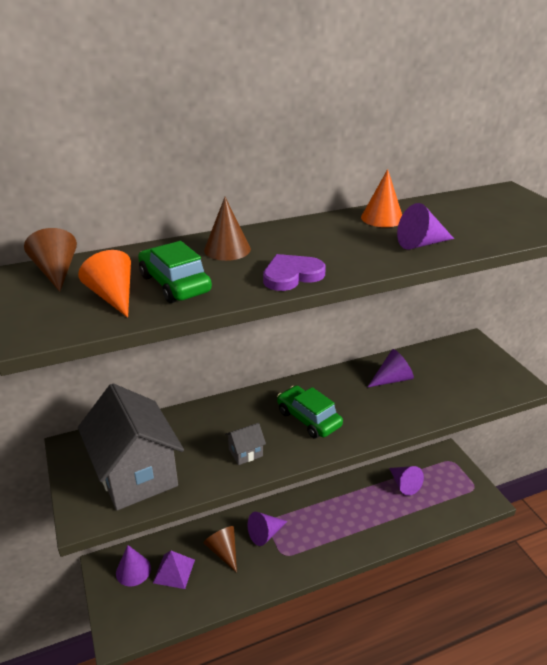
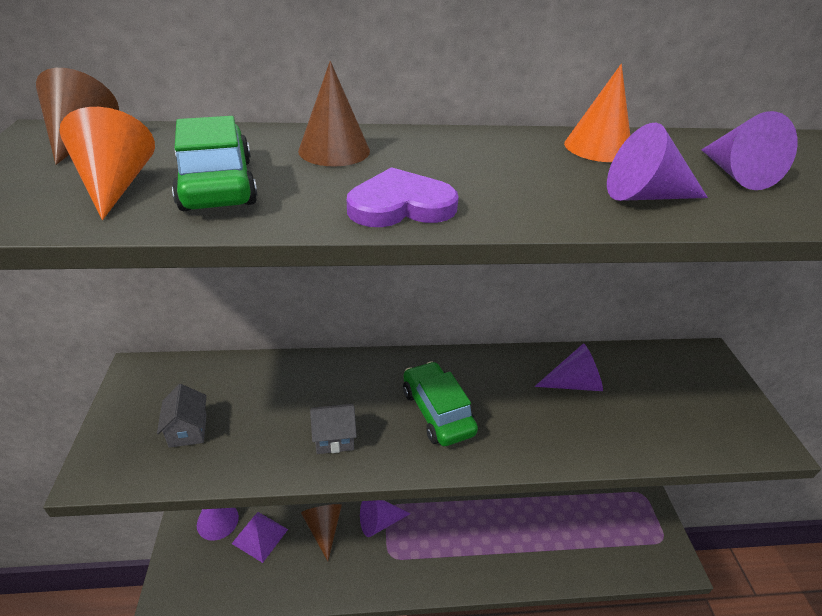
camera: 15 degrees right, 5 degrees up
grey house [78,383,184,510] -> grey house [157,384,207,448], size x0.40
purple cone [389,466,424,496] -> purple cone moved to [701,111,798,190]

